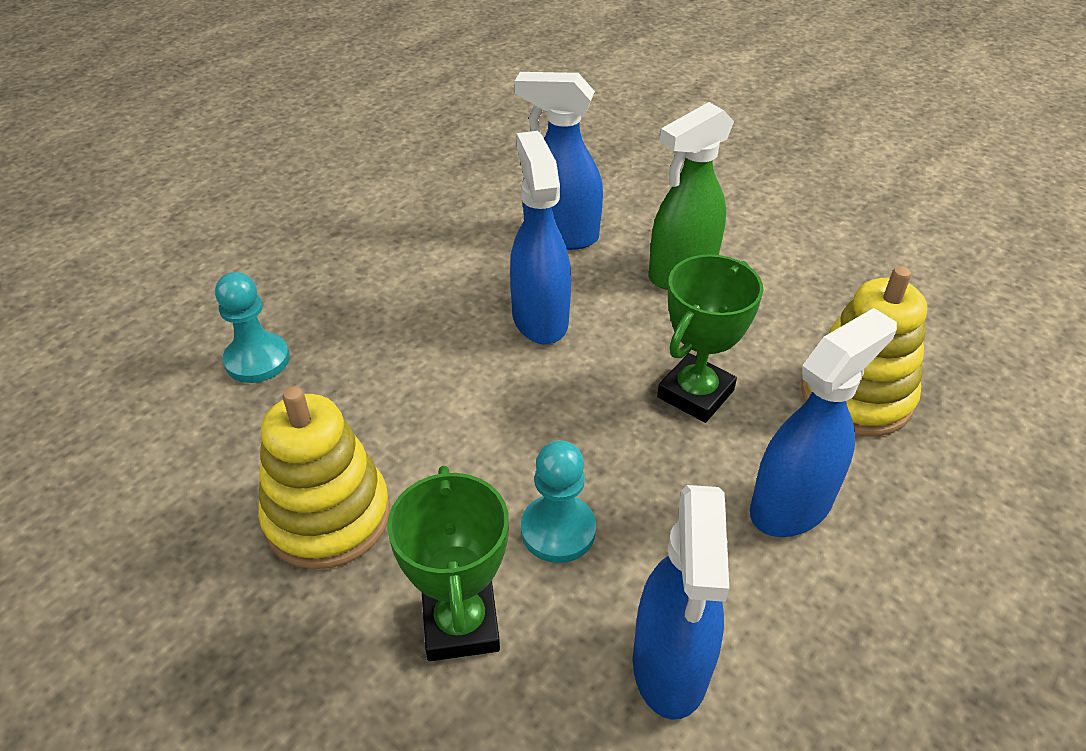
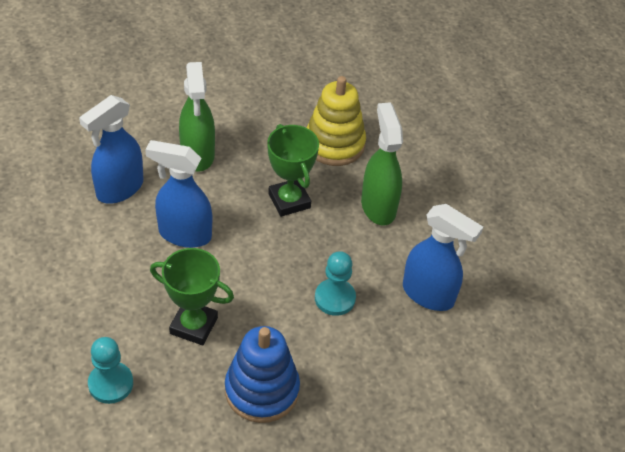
camera: 65 degrees left, 5 degrees up
yellow stacking toy [258,386,390,569] -> blue stacking toy [225,326,300,423]
green trophy [387,466,509,661] -> green trophy moved to [150,248,234,345]
blue spray bottle [750,308,897,537] -> green spray bottle [361,102,403,225]

